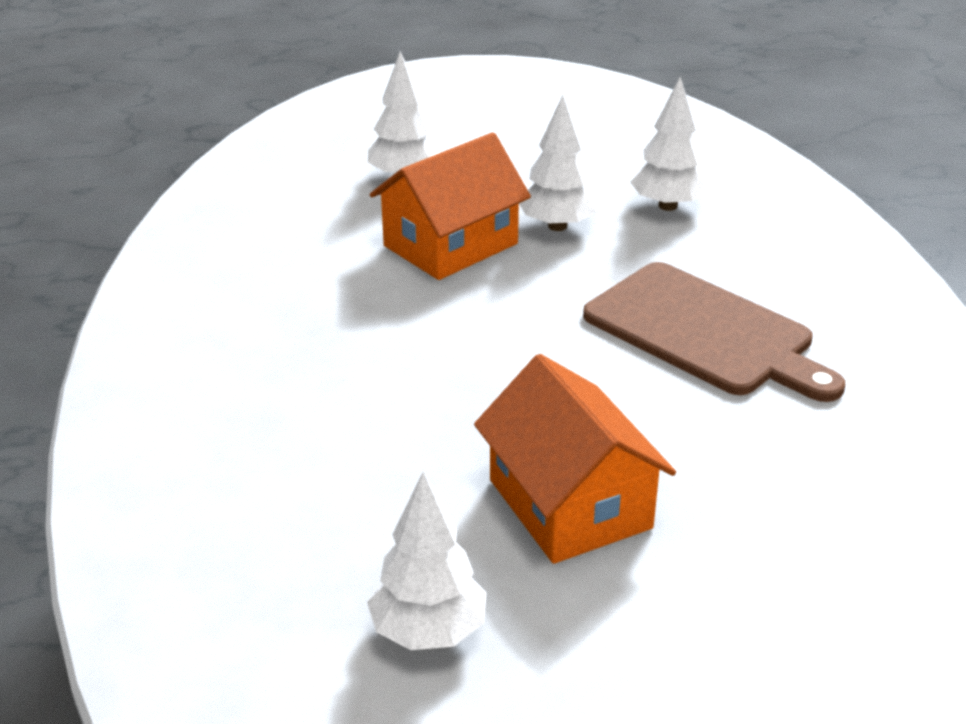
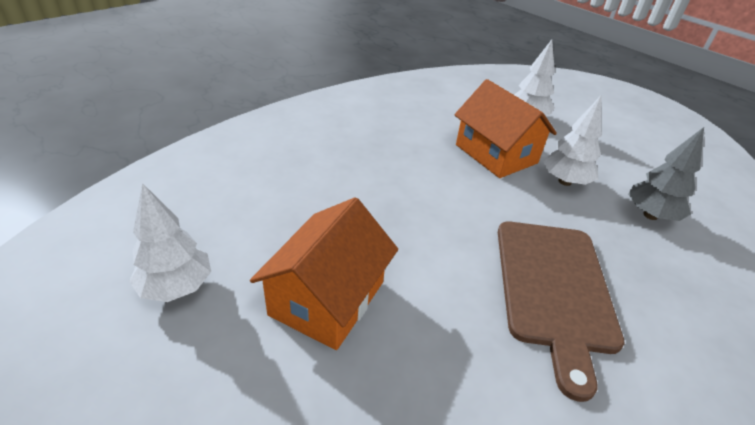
camera: 50 degrees right, 5 degrees up
orange house [370,132,531,280] -> orange house turned 45 degrees clockwise [454,79,557,178]
white tree [630,77,709,211] -> grey tree [628,127,704,221]

